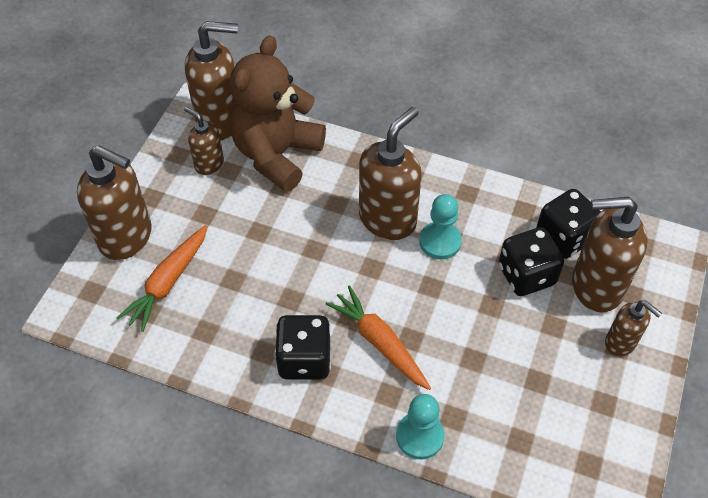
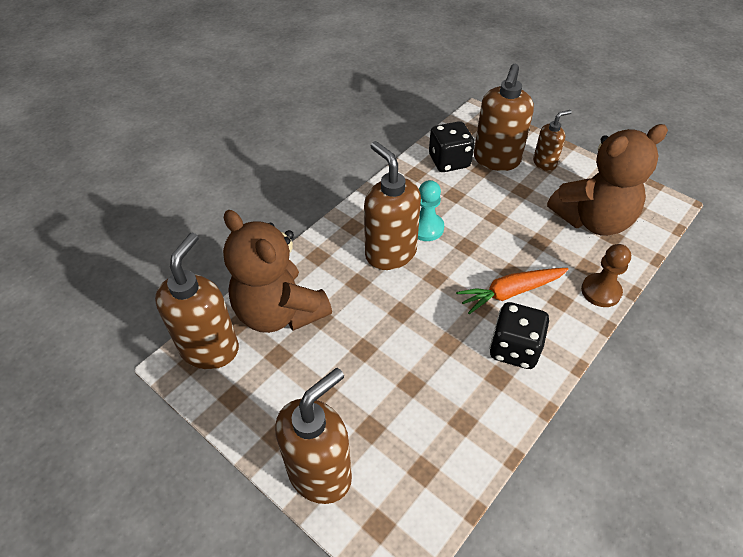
camera: 70 degrees left, 5 degrees down
orange carrot [117,225,208,332] -> none
brown soap dispenser [184,107,224,175] -> none
turquoise pawn [396,394,444,459] -> brown pawn [581,244,631,307]
black dice [499,227,564,296] -> none
none -> brown teddy bear [547,124,668,236]

